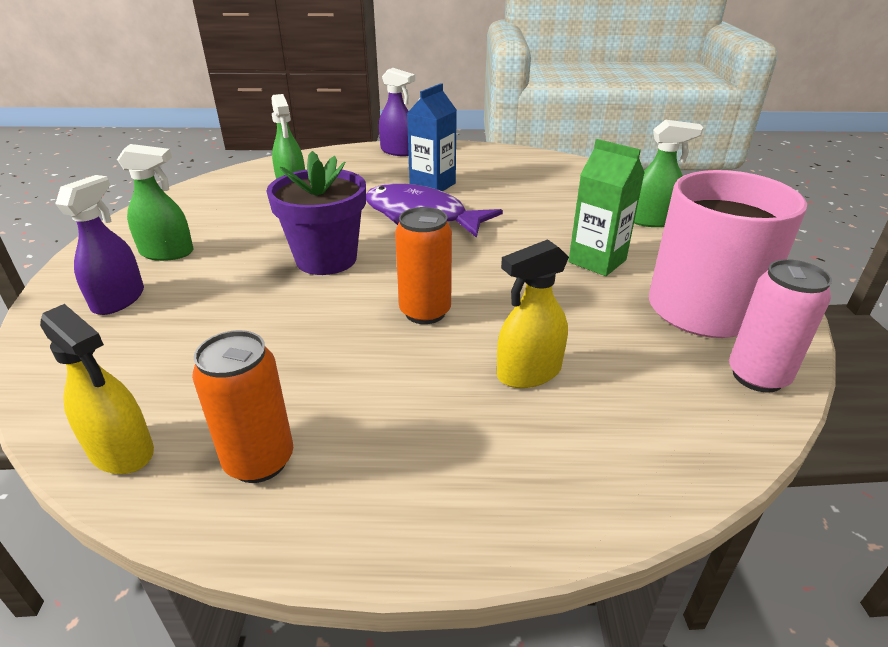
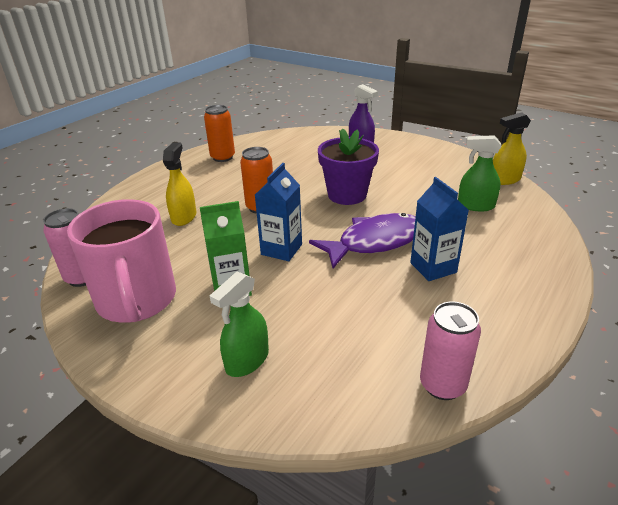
camera: 125 degrees right, 0 degrees up
yellow spray bottle [40,304,154,474] -> yellow spray bottle moved to [493,112,531,185]
green spray bottle [117,144,194,261] -> none
purple spray bottle [379,68,415,156] -> none
none -> blue carton [255,163,302,261]
none -> pink can [420,302,481,400]

